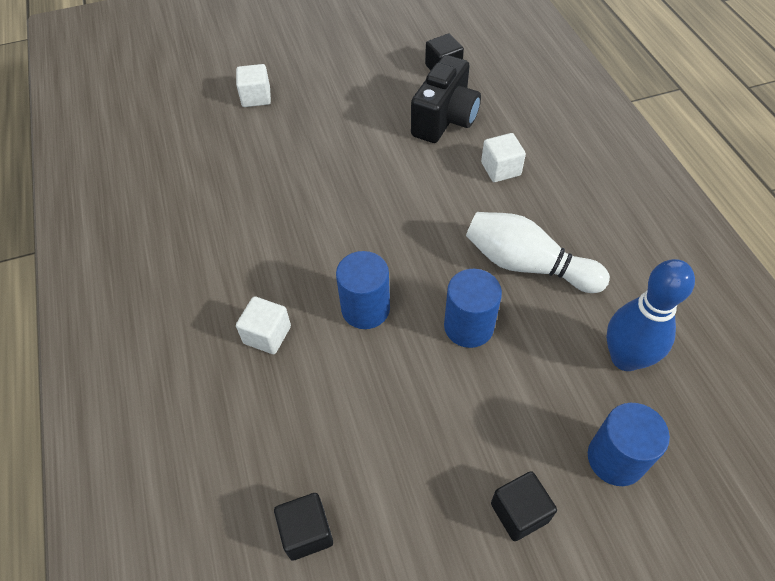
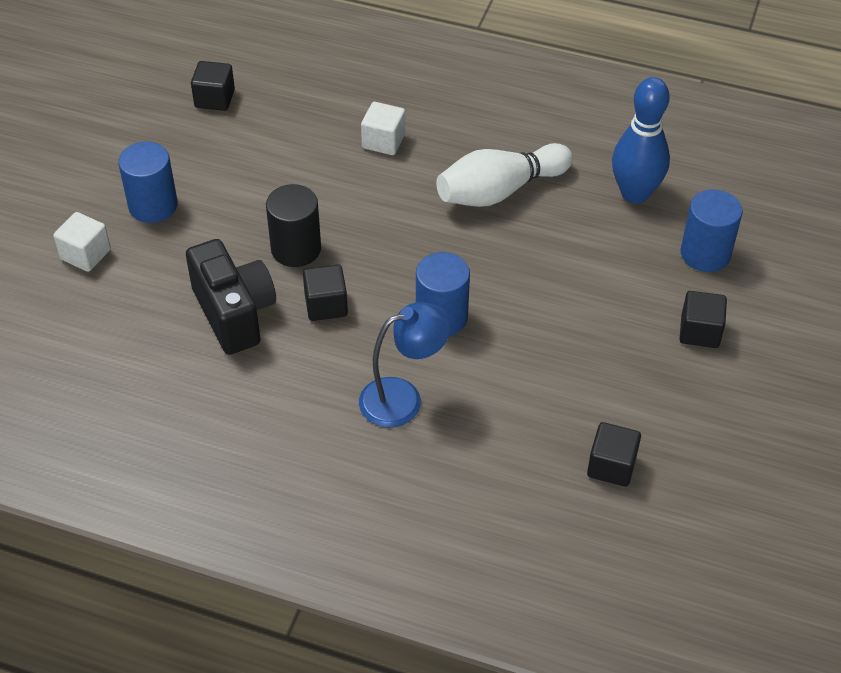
camera: 55 degrees left, 5 degrees down
white cube [236,296,291,354] -> blue lamp [359,302,451,427]
black camera [411,55,481,143] -> black camera moved to [186,239,276,355]
blue cylinder [444,269,502,348] -> blue cylinder moved to [118,142,178,223]
none -> black cylinder [266,184,321,267]
none -> black cube [303,265,348,321]

